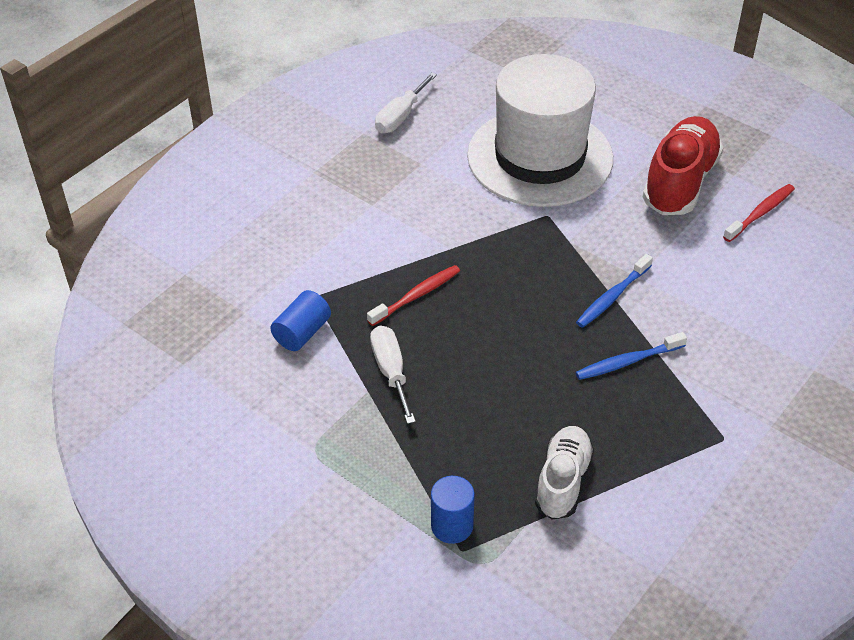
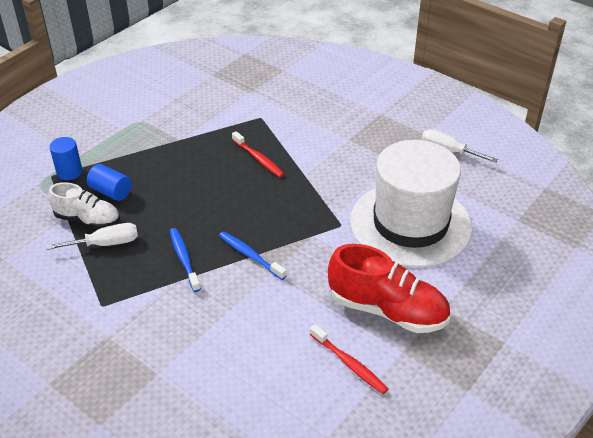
camera: 90 degrees right, 5 degrees down
blue cylinder [270,290,331,351] -> blue cylinder moved to [87,164,132,201]
white screwdriver [370,326,416,424] -> white screwdriver moved to [46,223,138,250]

